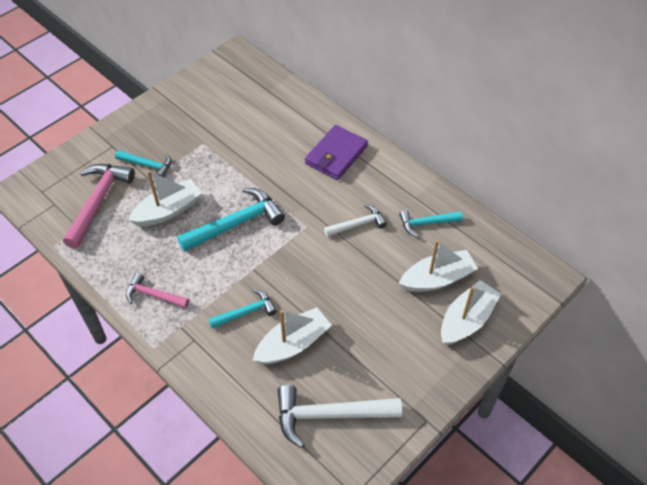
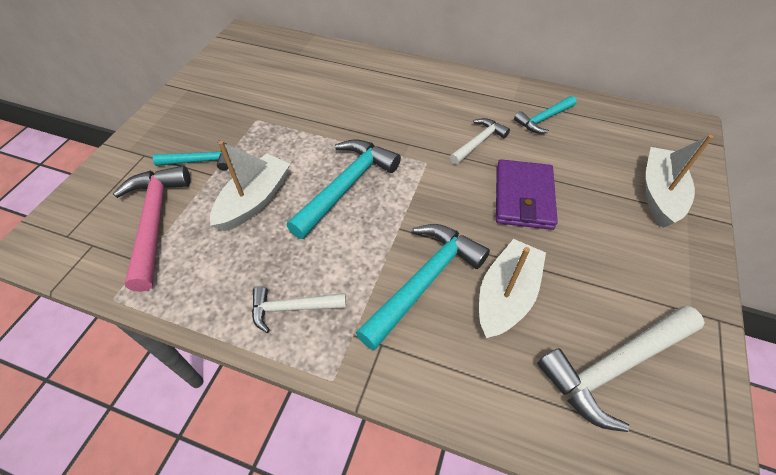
camera: 25 degrees left, 0 degrees up
pink hammer [126,273,189,308] -> white hammer [252,286,346,333]
turquoise hammer [208,289,277,329] -> turquoise hammer [356,224,490,350], size x1.72
purple wallet [305,125,368,180] -> purple wallet moved to [496,159,558,230]
white boat [399,239,478,292] -> none

